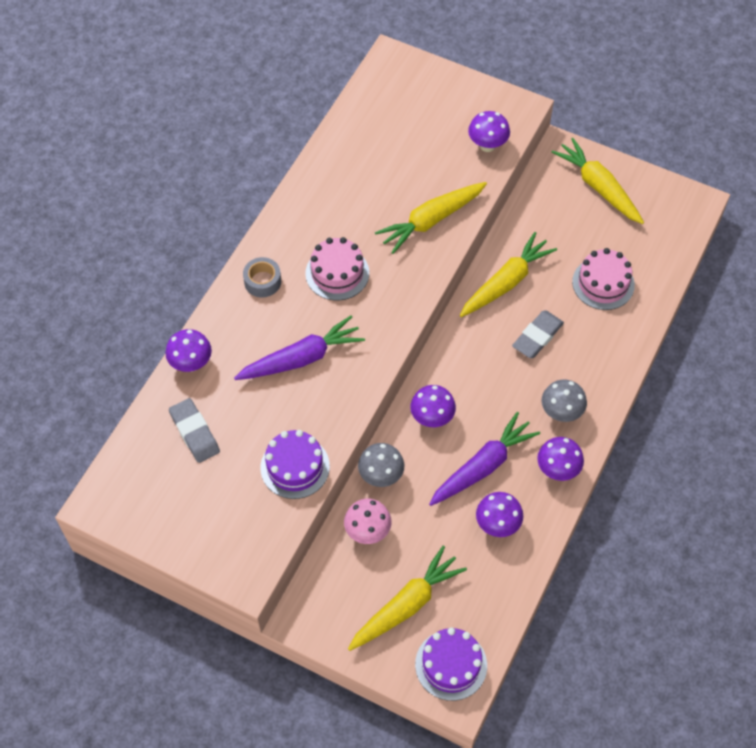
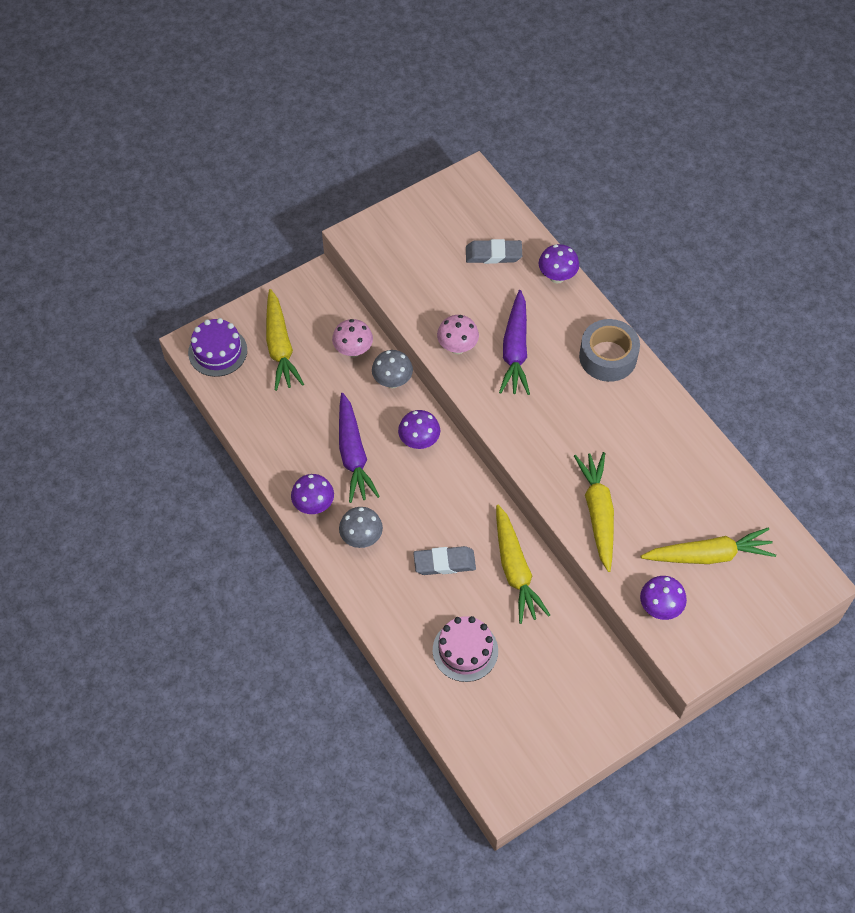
camera: 120 degrees right, 0 degrees up
grey tape [243,257,281,297] -> grey tape [579,319,640,382], size x1.64
purple cake [261,430,330,499] -> none
pink cake [305,237,369,300] -> none
purple mushroom [476,492,523,537] -> none
grey eraser [512,311,564,358] -> grey eraser turned 75 degrees counterclockwise [413,546,476,575]
yellow carrot [551,138,644,224] -> yellow carrot moved to [640,528,776,564]
none -> pink mushroom [437,315,479,354]

